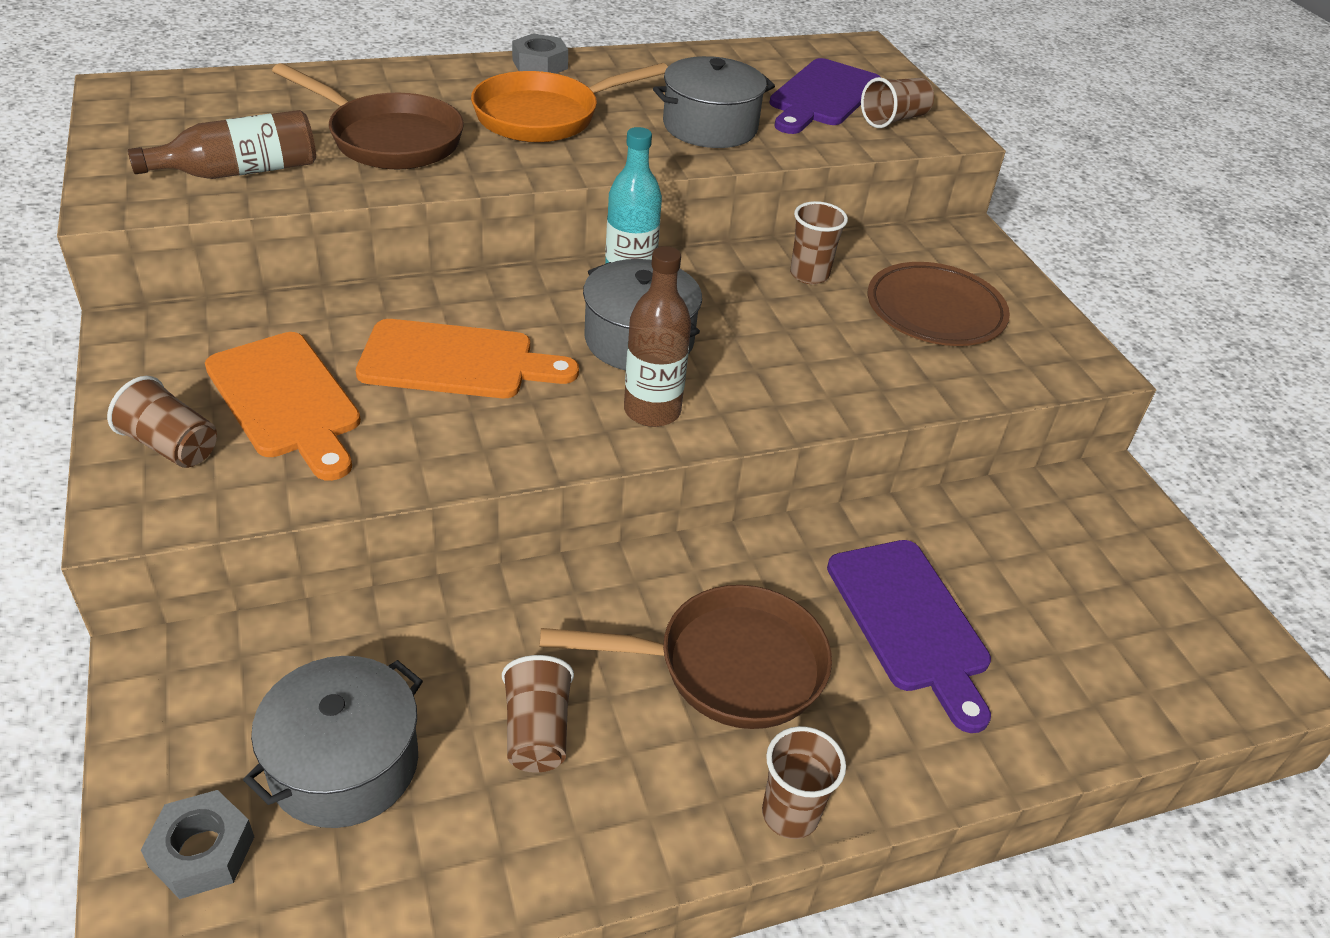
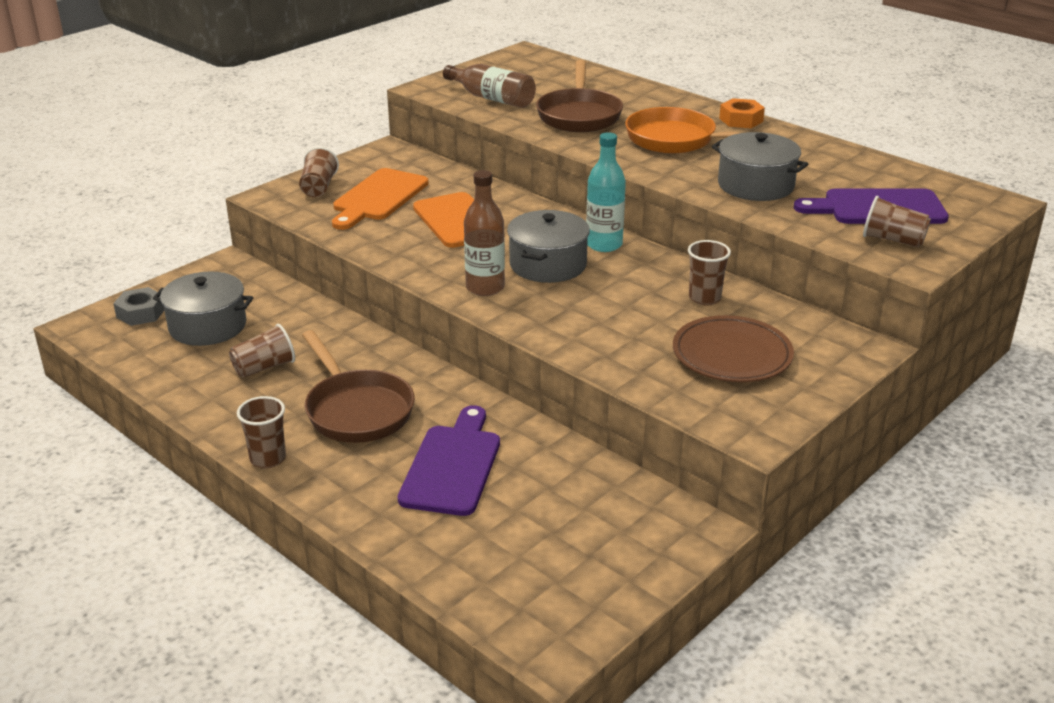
camera: 65 degrees right, 10 degrees down
grey nut [512,33,568,74] -> orange nut [719,98,765,128]
purple cutting board [827,540,991,733] -> purple cutting board turned 150 degrees clockwise [398,405,500,516]

